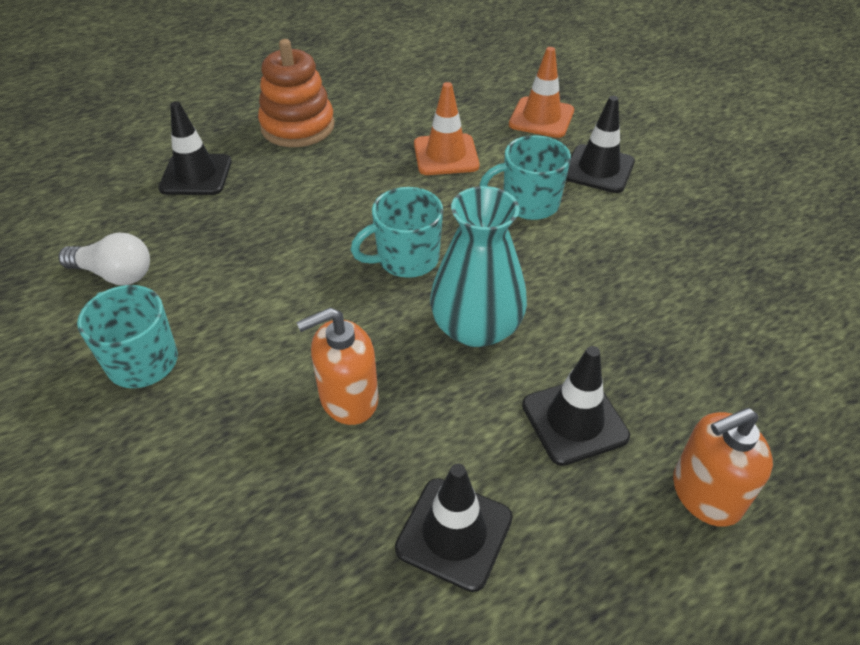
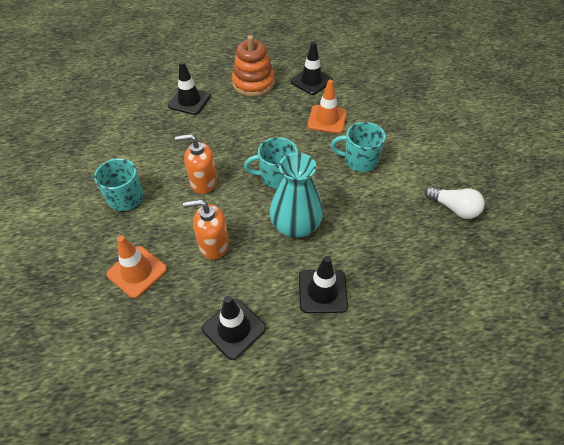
camera: 20 degrees right, 5 degrees up
white light bulb [58,232,150,285] -> white light bulb moved to [424,186,485,219]
orange traffic cone [509,47,574,138] -> orange traffic cone moved to [106,236,167,298]
black traffic cone [566,96,635,193] -> black traffic cone moved to [290,42,333,95]
orange soap dispenser [673,408,773,527] -> orange soap dispenser moved to [175,134,217,194]

